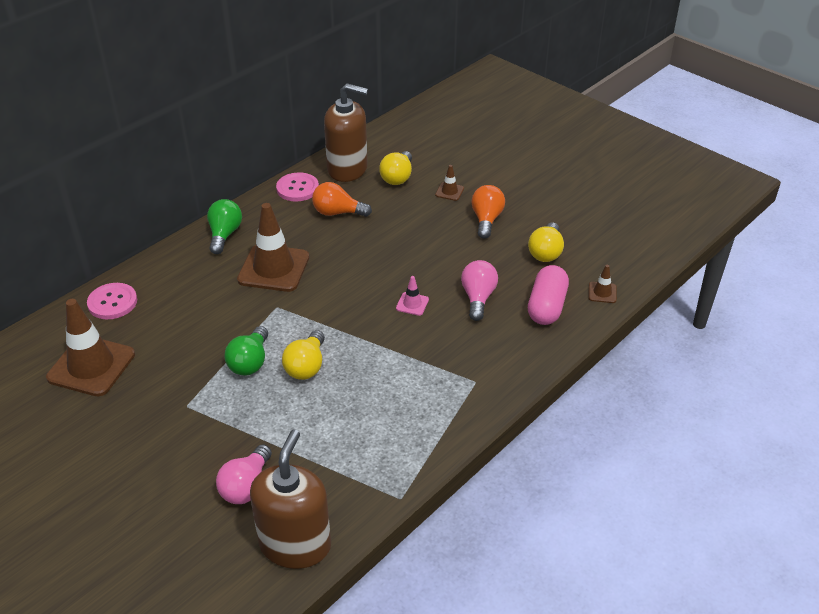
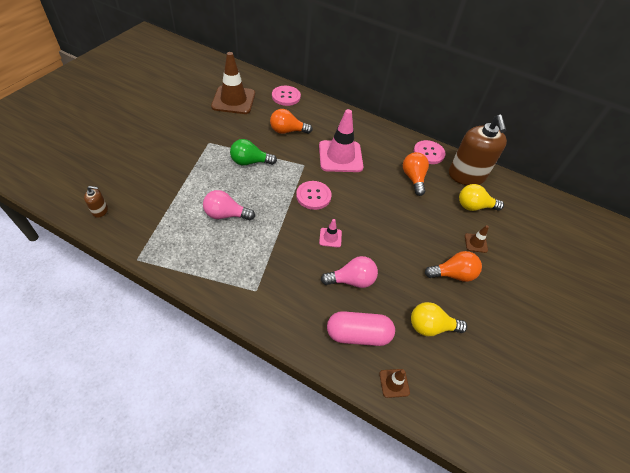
camera: 70 degrees right, 10 degrees up
green light bulb [207,199,242,254] -> none
pink light bulb [216,444,272,504] -> pink light bulb moved to [203,190,255,220]
brown traffic cone [237,203,309,292] -> pink traffic cone [319,109,364,172]
brown soap dispenser [250,429,331,569] -> brown soap dispenser [84,186,108,218], size x0.41
yellow light bulb [282,330,325,380] -> none
none -> orange light bulb [270,109,313,134]
none -> pink button [296,181,332,210]

